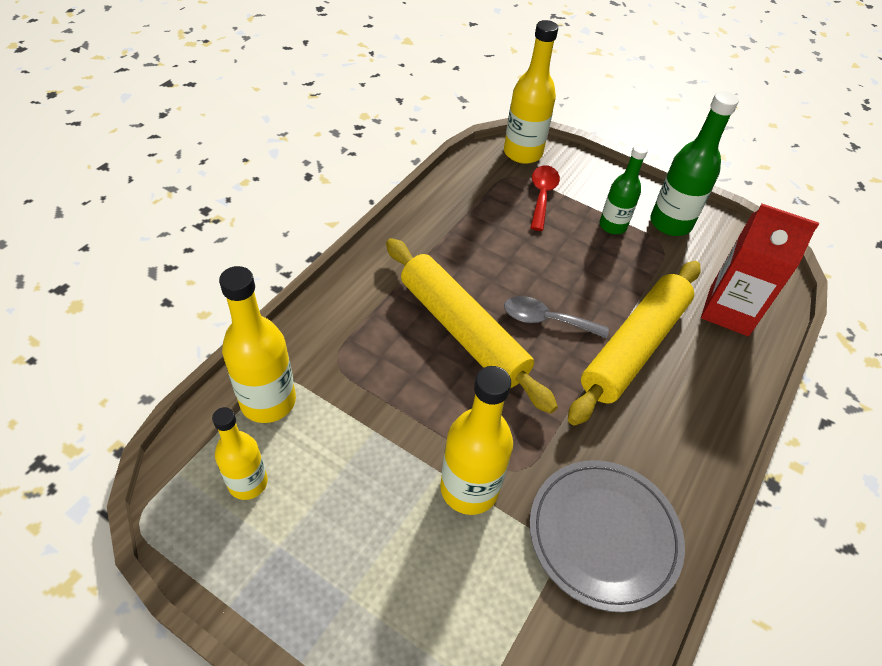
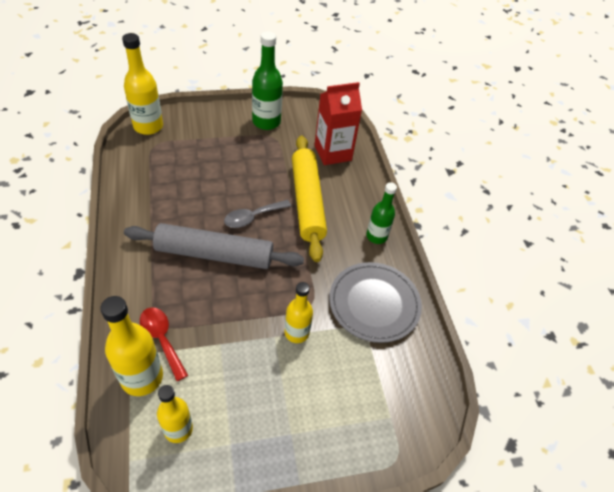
camera: 45 degrees left, 0 degrees up
yellow rolling pin [386,238,558,414] -> grey rolling pin [124,223,304,269]
yellow bottle [440,366,513,515] -> yellow bottle [285,282,313,343], size x0.65
red spoon [530,165,560,231] -> red spoon moved to [140,307,188,381]
green bottle [599,144,648,234] -> green bottle moved to [366,182,397,244]

